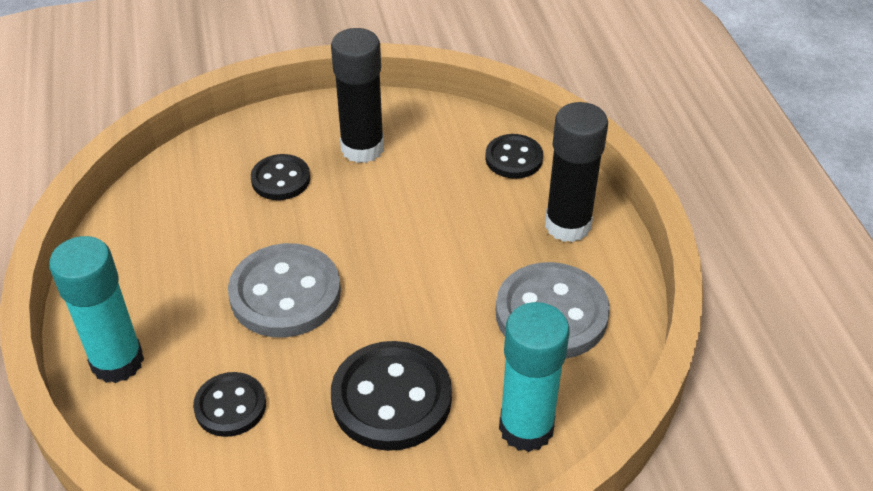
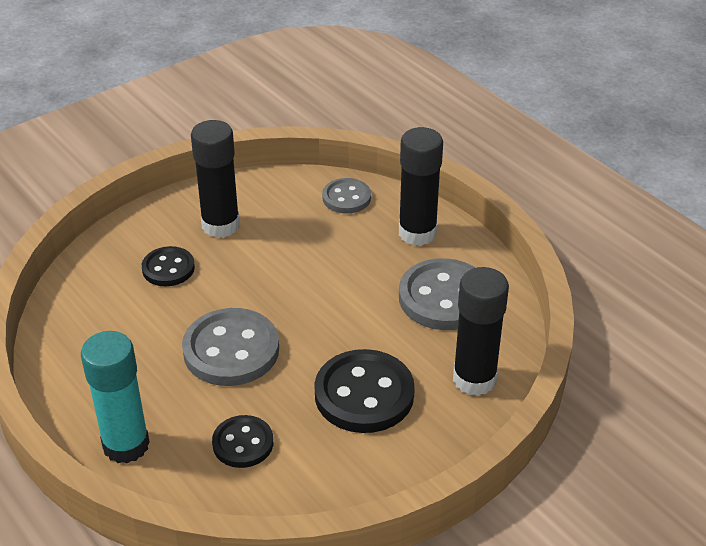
camera: 25 degrees left, 5 degrees down
black button [485,134,543,179] -> grey button [322,178,371,214]
turquoise glue stick [499,302,570,452] -> black glue stick [453,267,509,396]

